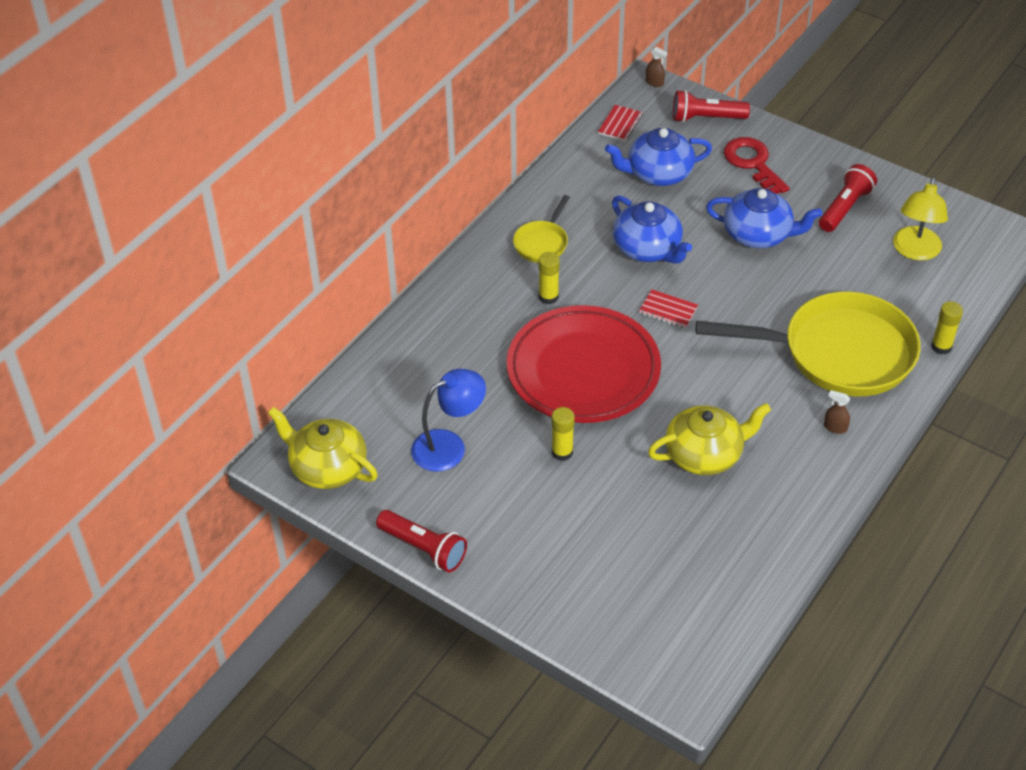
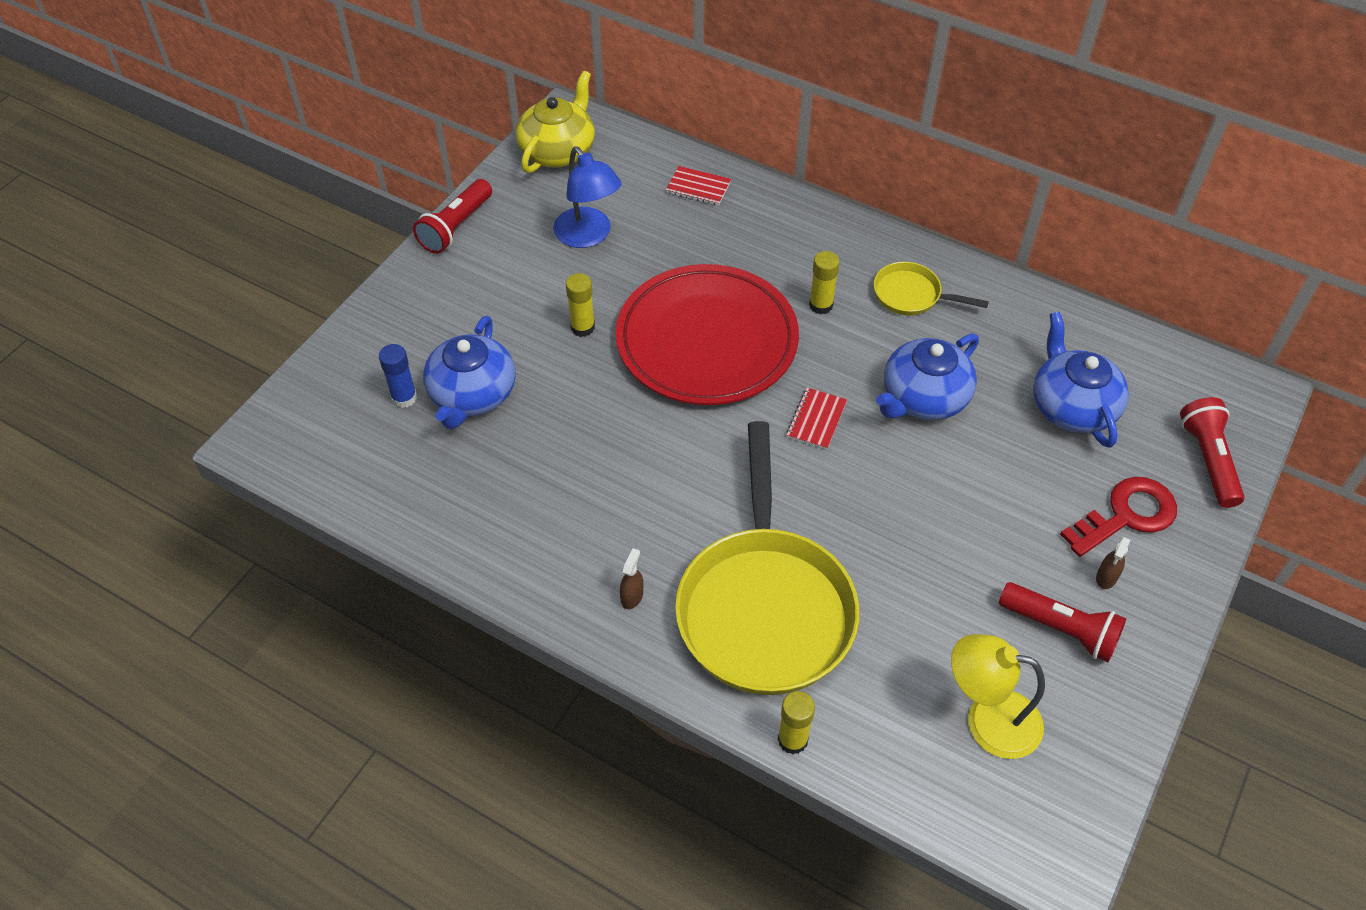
camera: 85 degrees right, 5 degrees up
red notebook [598,105,643,141] -> red notebook moved to [666,166,731,206]
brown spray bottle [646,47,667,87] -> brown spray bottle moved to [1096,537,1130,589]
yellow teapot [648,403,771,475] -> none
blue teapot [706,188,822,248] -> blue teapot moved to [423,316,516,429]
none -> blue glue stick [379,344,417,408]

